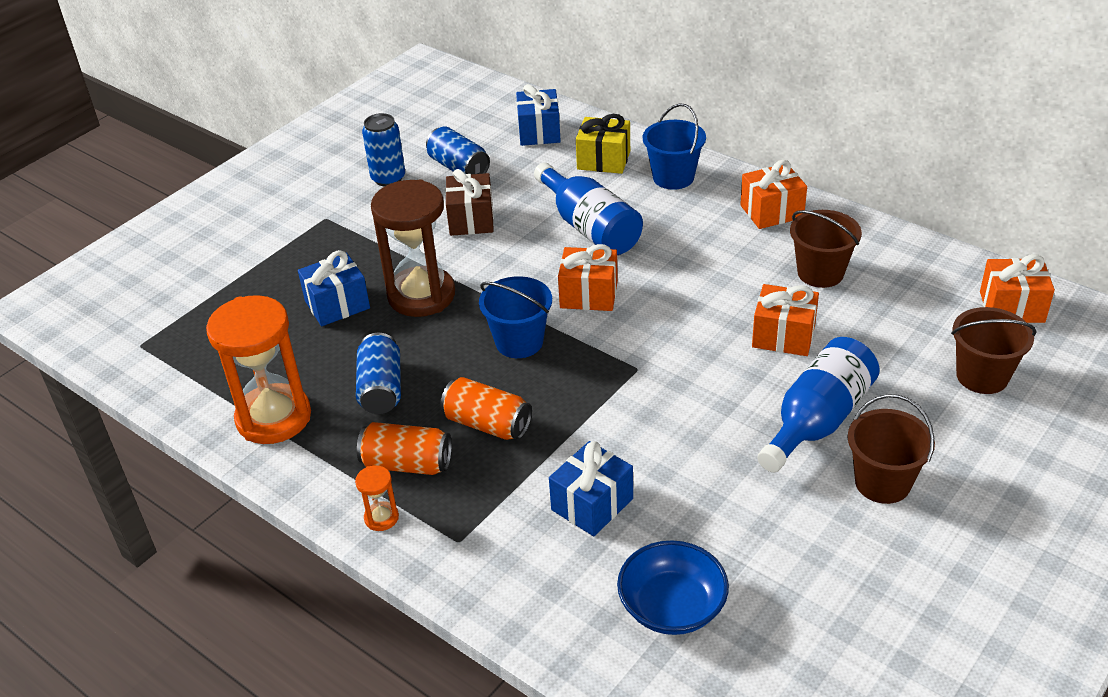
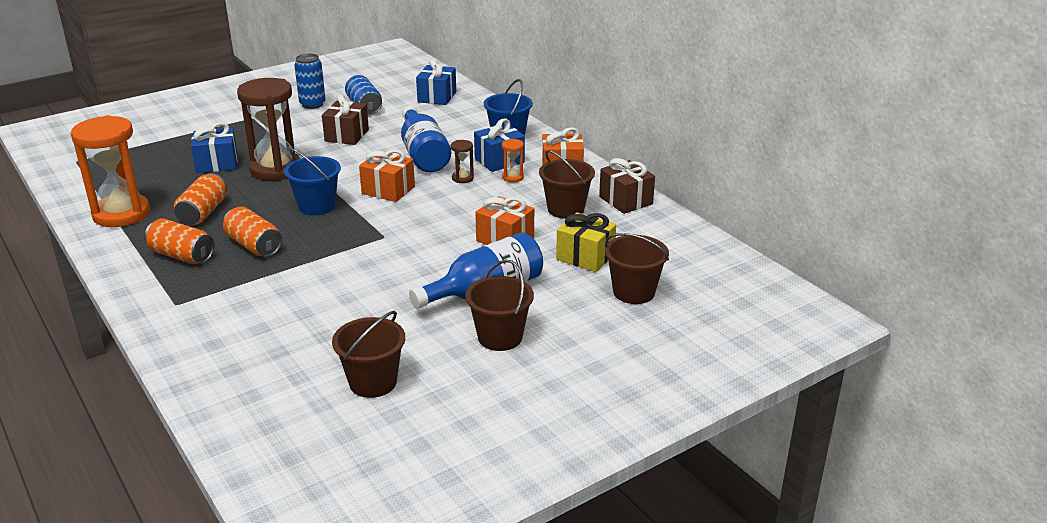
camera: 15 degrees right, 10 degrees down
orange hourglass [355,465,399,531] -> orange hourglass moved to [502,139,524,182]
blue can [356,333,401,414] -> orange can [174,173,227,225]
blue gift [549,441,633,536] -> blue gift moved to [474,118,525,172]
yellow gift [576,114,630,174] -> yellow gift moved to [556,212,616,272]
blue bowl [617,540,729,635] -> none
orange gift [980,254,1055,323] -> none
none -> brown bucket [332,311,405,398]
none -> brown hourglass [451,140,474,183]
none -> brown gift [599,158,655,214]

